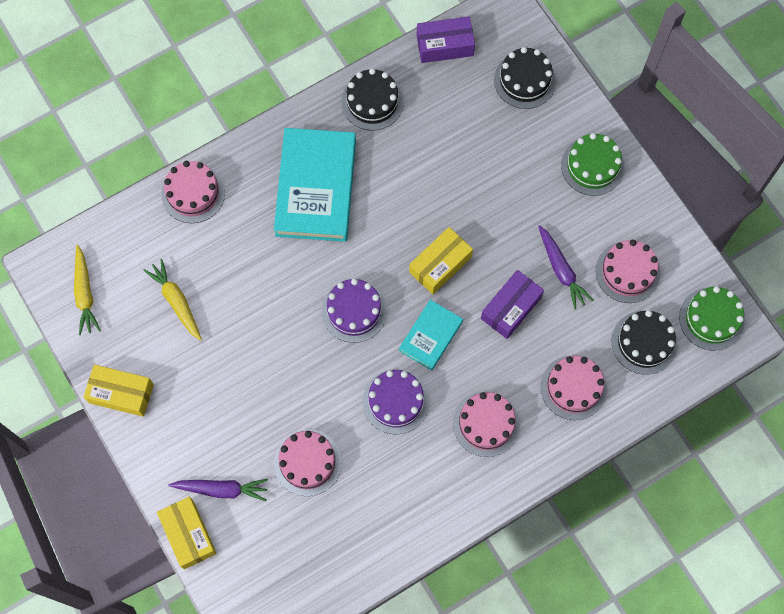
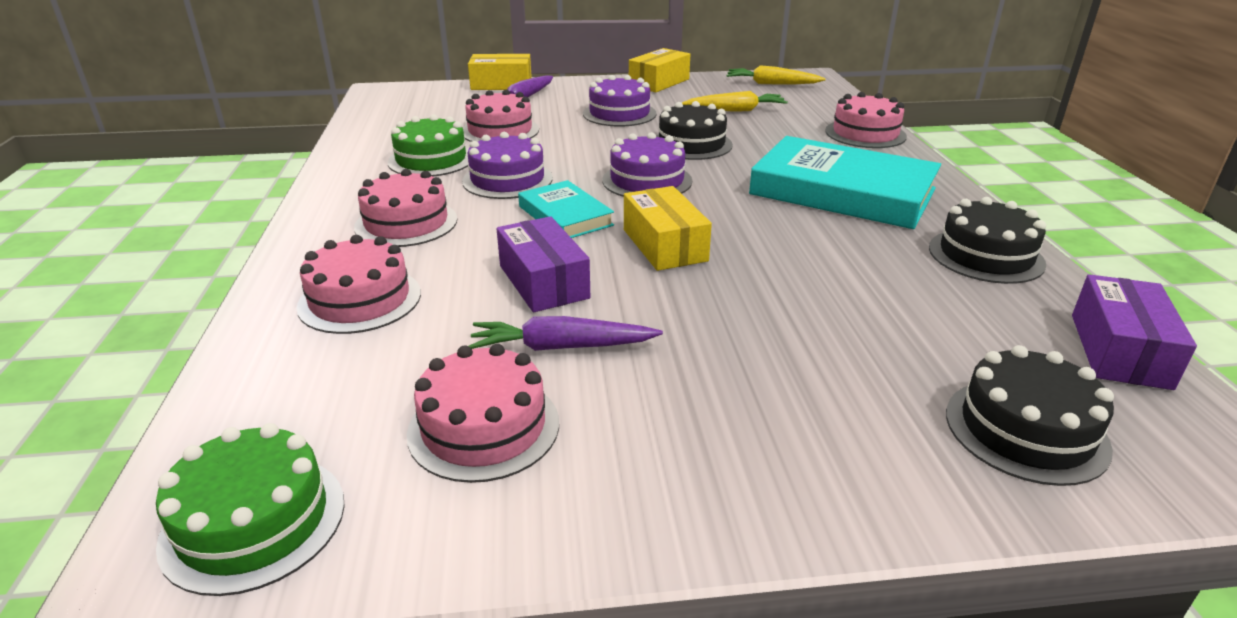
camera: 115 degrees right, 40 degrees down
green cake [561,133,625,196] -> green cake moved to [388,114,469,177]
black cake [612,310,678,375] -> black cake moved to [656,101,733,160]
none -> purple cake [583,75,656,127]

